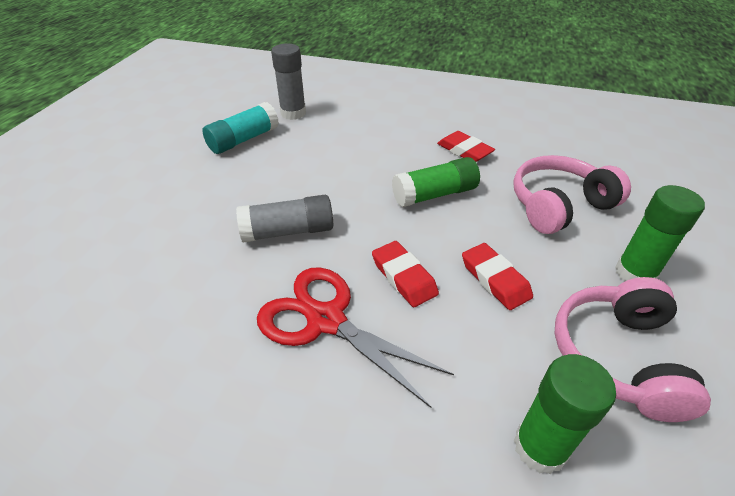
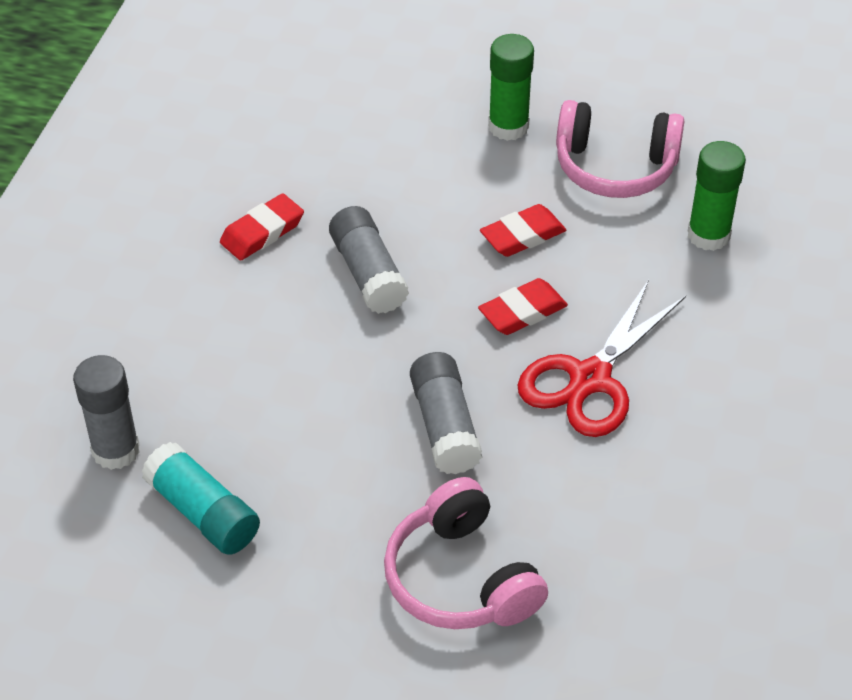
camera: 90 degrees left, 5 degrees up
green glue stick [392,157,480,207] -> grey glue stick [329,206,409,314]
pink headphones [513,155,631,234] -> pink headphones moved to [384,477,548,629]

